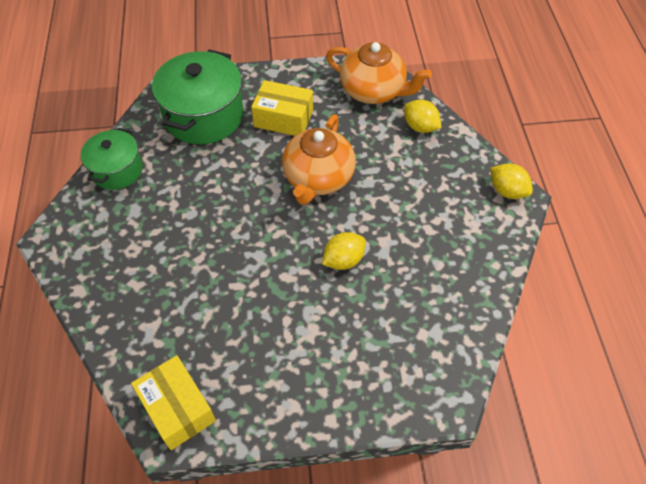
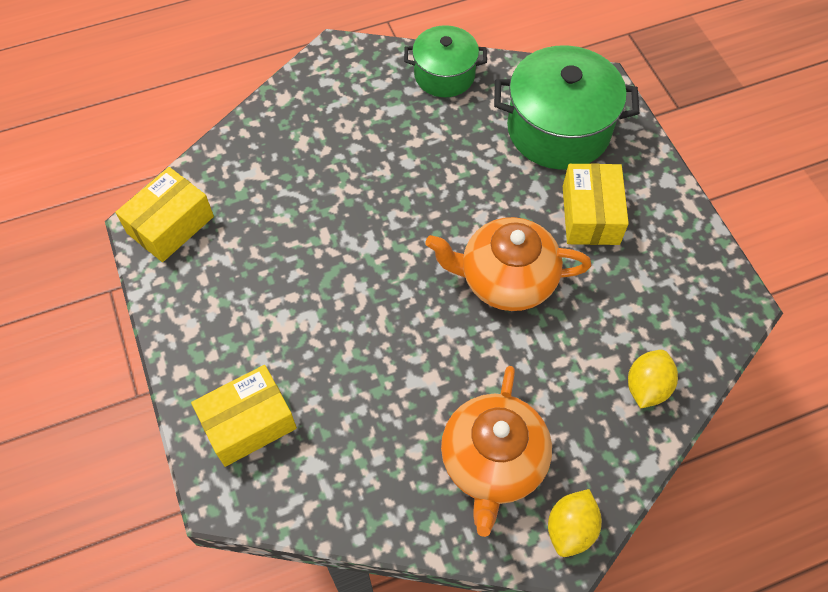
camera: 75 degrees right, 5 degrees up
yellow lemon [322,232,366,270] -> none
orange teapot [326,42,432,104] -> orange teapot moved to [441,366,552,537]
none -> yellow box [191,365,297,467]

